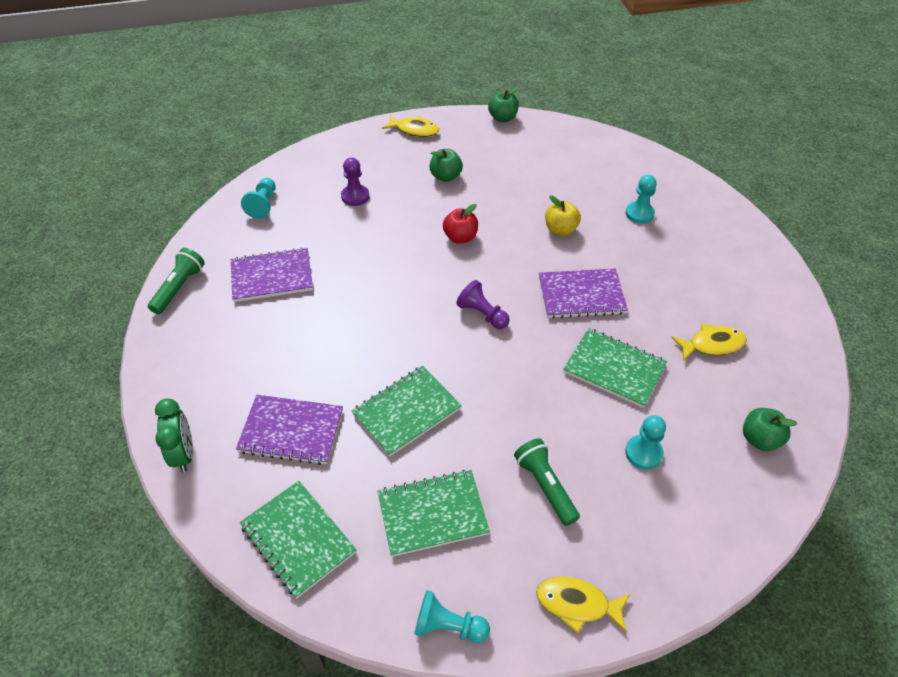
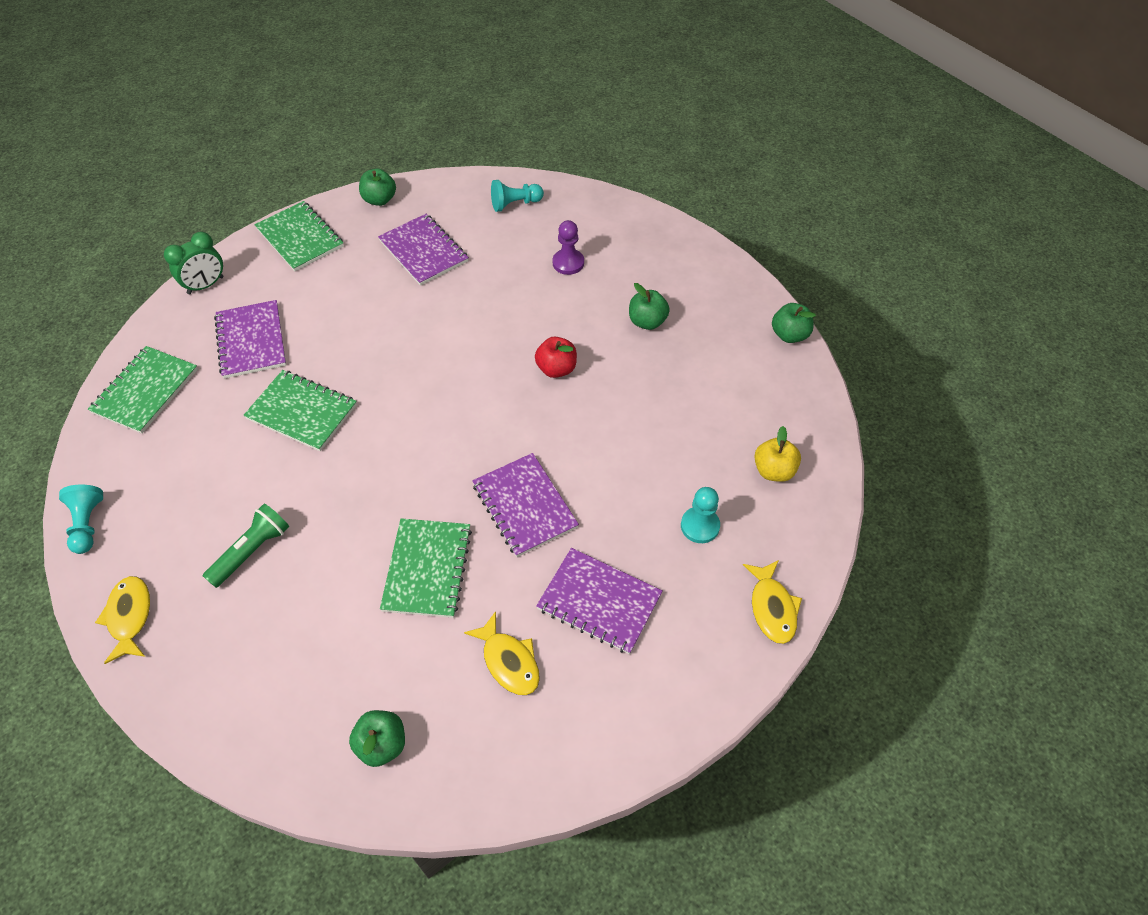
camera: 65 degrees right, 5 degrees up
green flashlight [148,248,205,314] -> green apple [359,169,396,206]
green notebook [378,470,490,557] -> green notebook moved to [255,201,344,271]
yellow fish [382,115,439,137] -> yellow fish moved to [743,560,802,644]
purple pawn [456,280,510,329] -> none
yellow apple [545,196,581,236] -> yellow apple moved to [754,426,801,482]
turquoise pawn [625,415,666,470] -> none
none -> purple notebook [536,548,663,654]

